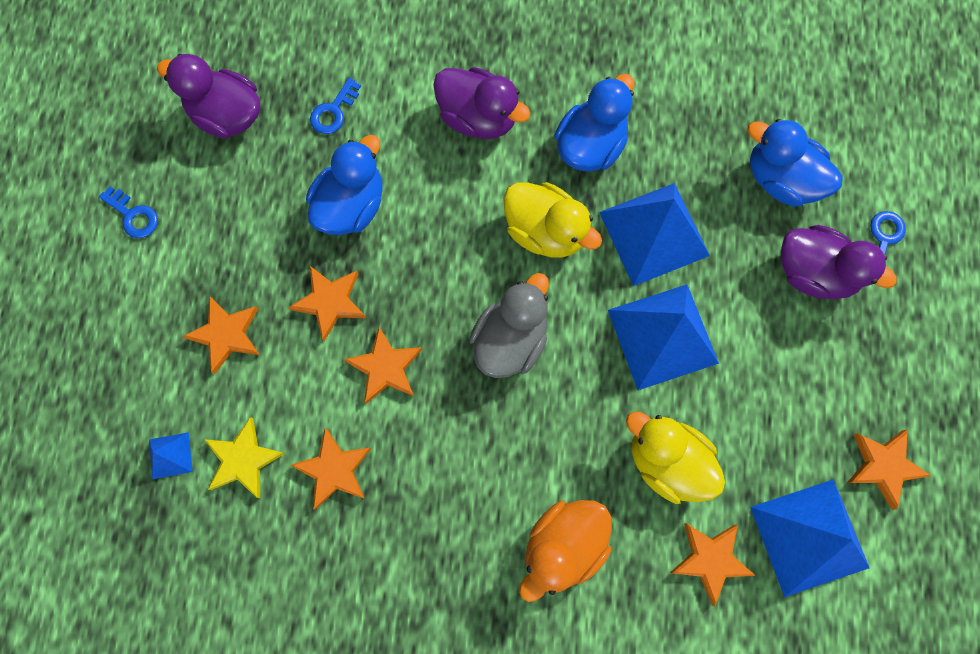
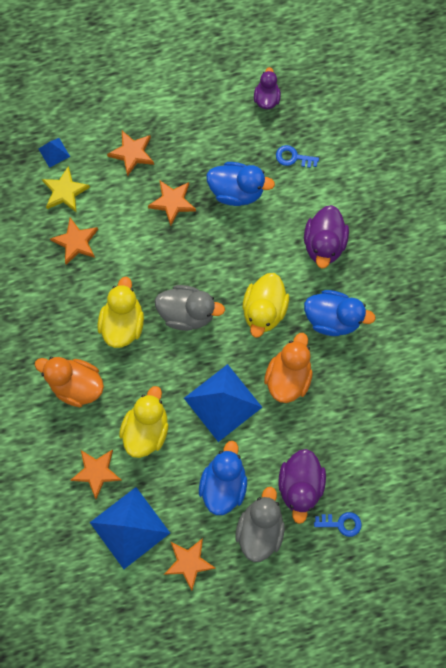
camera: 70 degrees right, 0 degrees up
blue key [99,186,158,238] -> none
purple duck [157,54,261,139] -> purple duck [254,67,281,109], size x0.63
orange star [343,327,422,404] -> none
blue pyramid [599,183,710,286] -> orange duck [264,333,313,403]
blue duck [747,119,843,207] -> blue duck moved to [199,441,247,515]
none -> yellow duck [98,277,144,348]
none -> grey duck [235,487,285,562]

